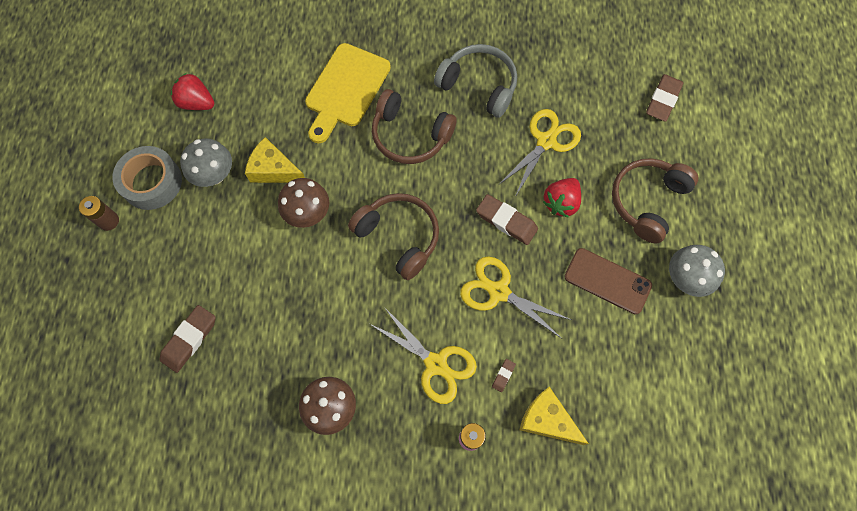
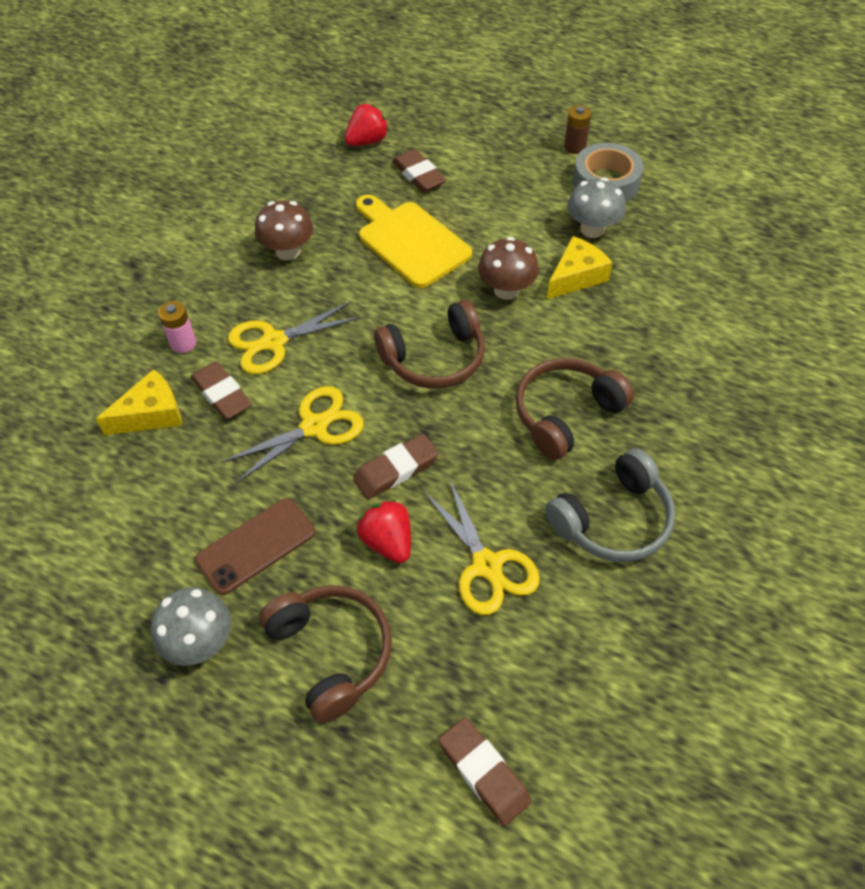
camera: 115 degrees right, 15 degrees down
red strawberry [171,73,214,110] -> red strawberry moved to [345,104,389,146]
yellow cutting board [305,43,391,143] -> yellow cutting board moved to [356,194,472,288]
brown eraser [492,359,516,392] -> brown eraser [191,362,252,420], size x2.11

